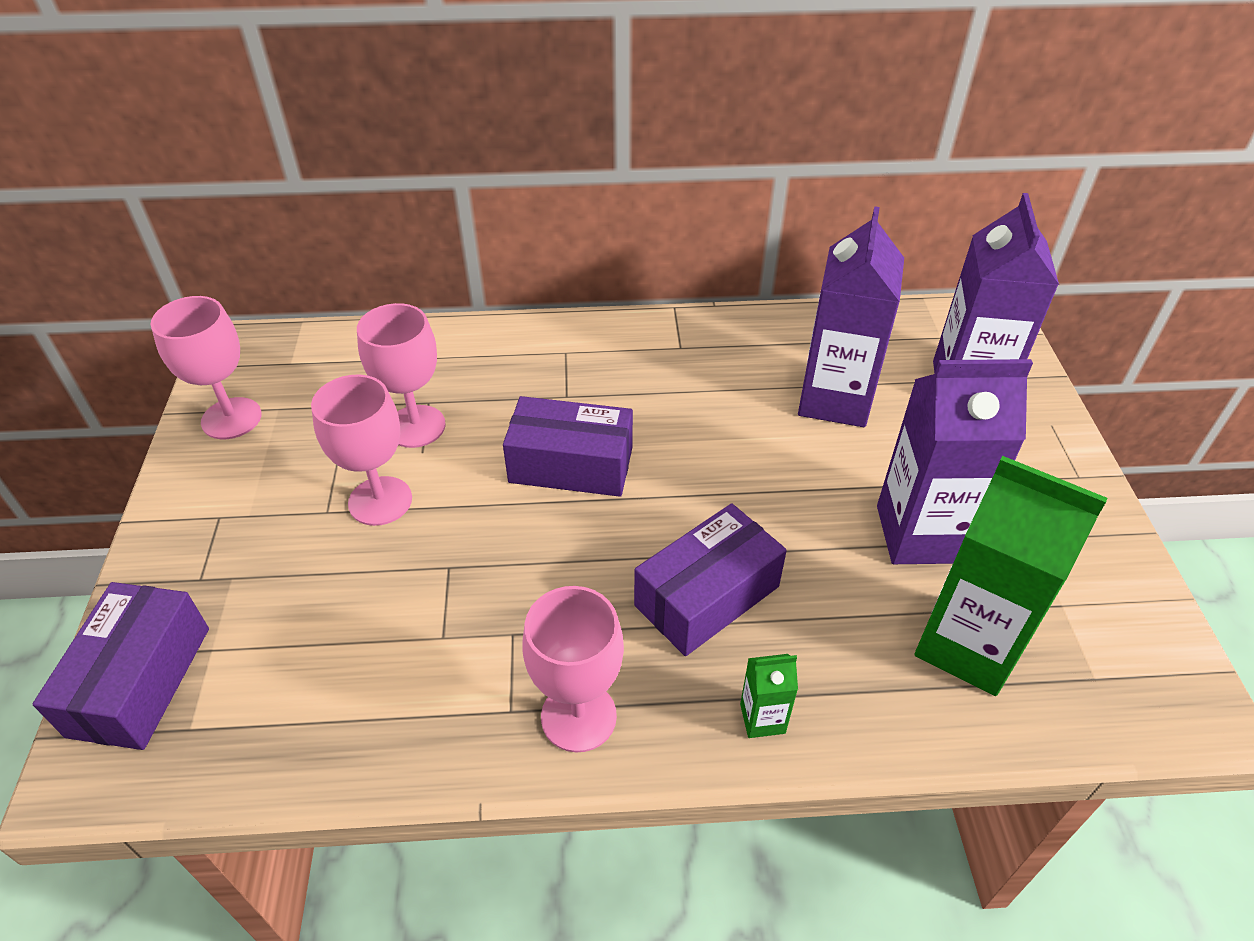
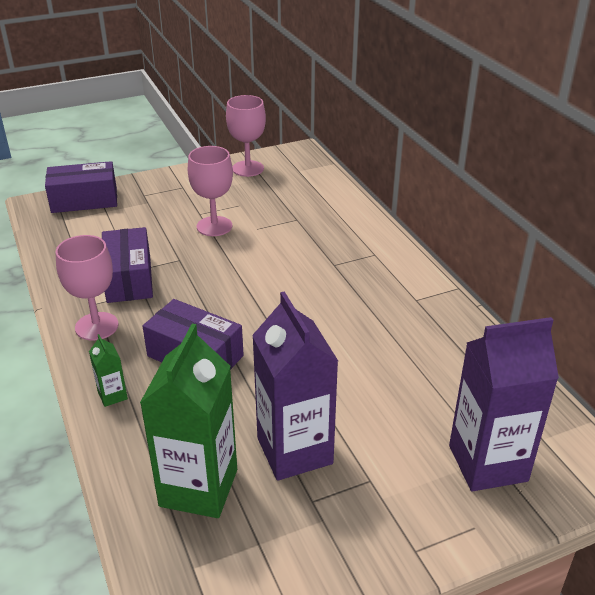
camera: 70 degrees right, 10 degrees down
pink goblet [357,303,446,448] -> none
purple box [503,396,633,497] -> purple box moved to [102,227,153,303]
purple carton [798,206,904,427] -> none

